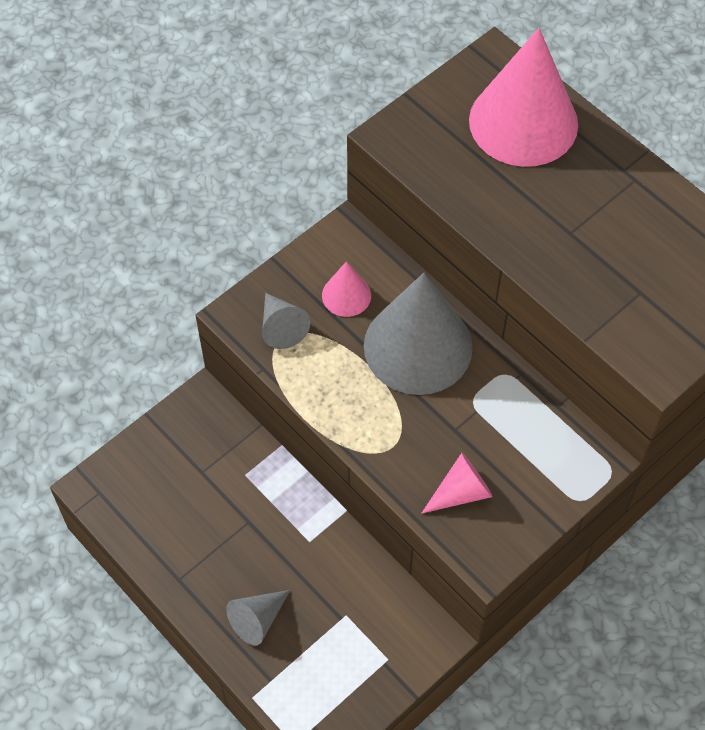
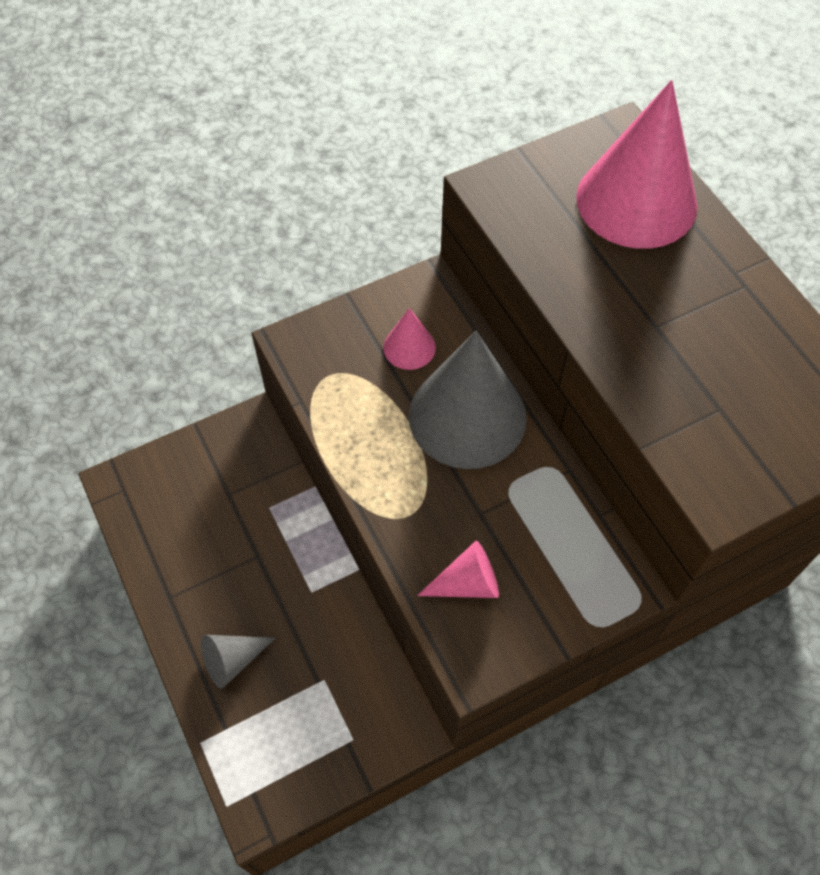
camera: 15 degrees right, 0 degrees up
grey cone [262,293,310,349] -> none

